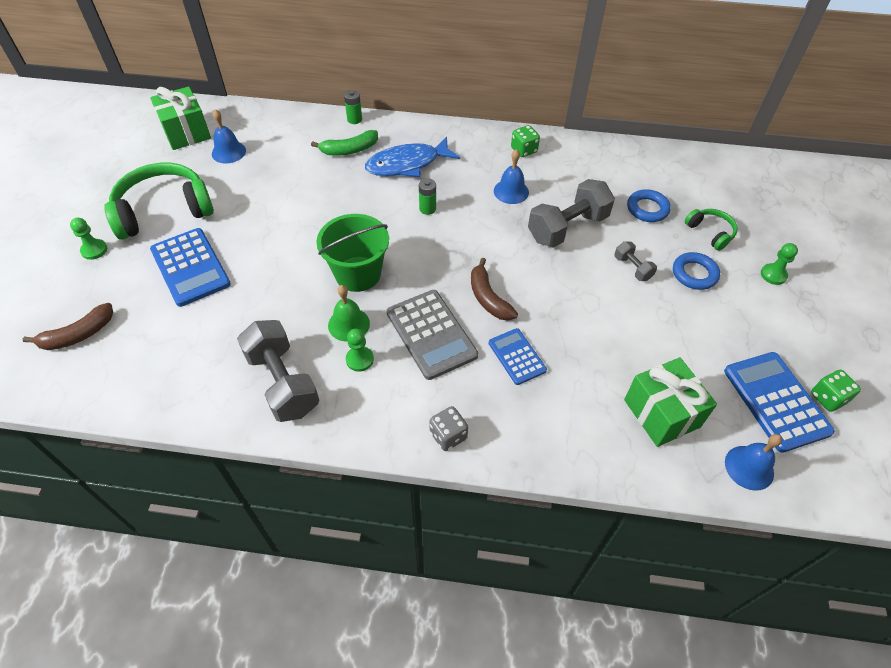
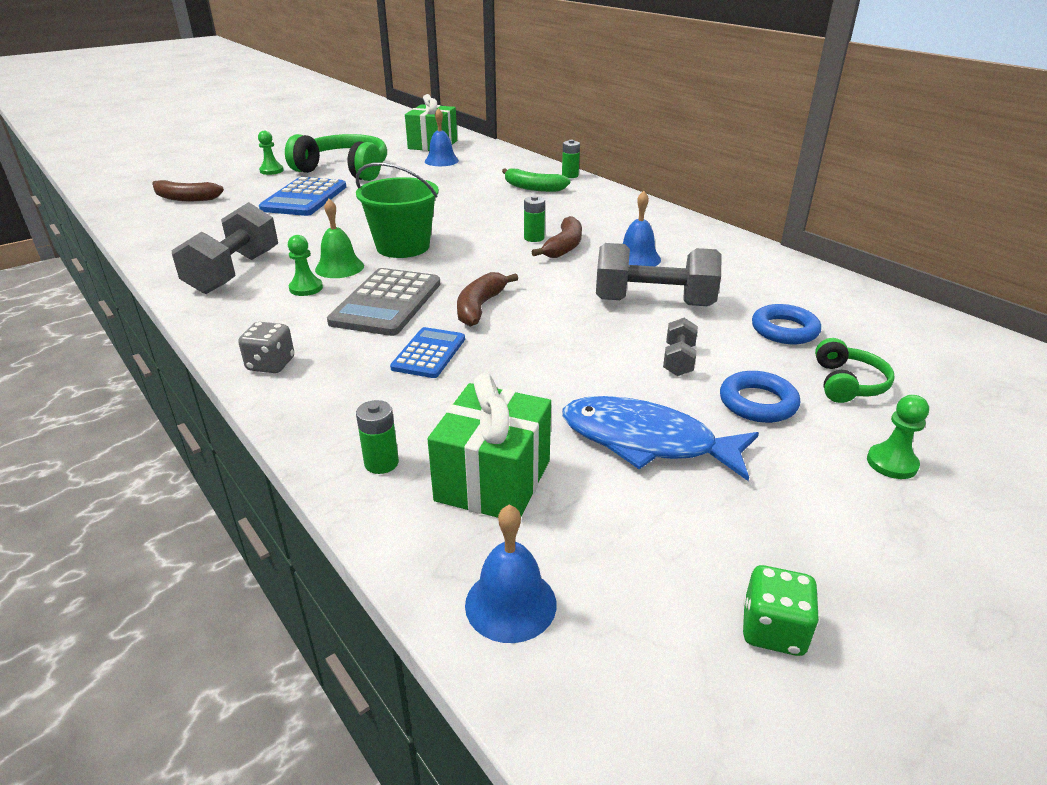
camera: 45 degrees right, 20 degrees down
blue fish [365,137,460,177] -> blue fish moved to [562,396,759,481]
green dice [511,125,540,157] -> none
blue calculator [724,352,835,453] -> none
none -> green battery [356,400,399,474]
none -> brown banana [532,216,582,258]

